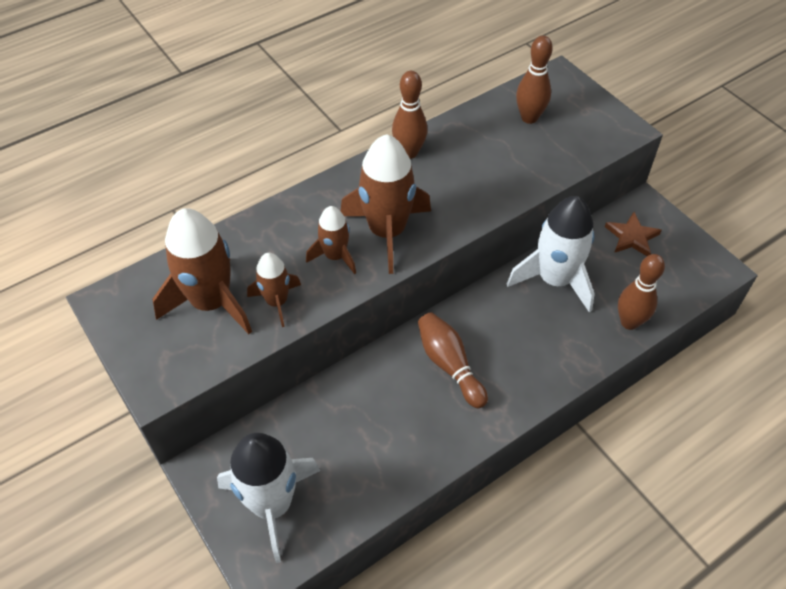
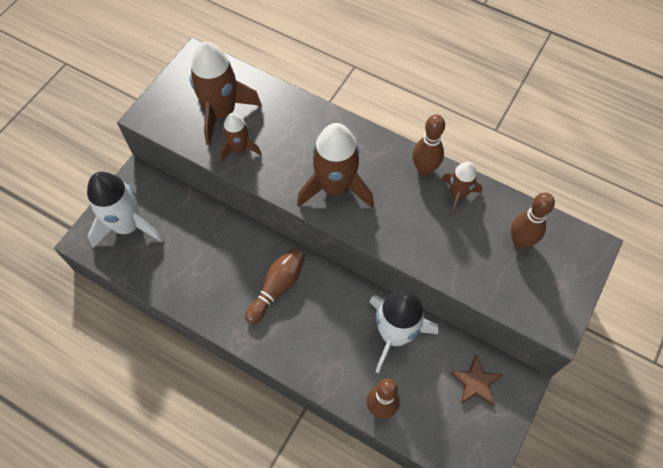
camera: 65 degrees right, 10 degrees up
brown rocket [306,206,356,274] -> brown rocket moved to [441,162,482,215]

